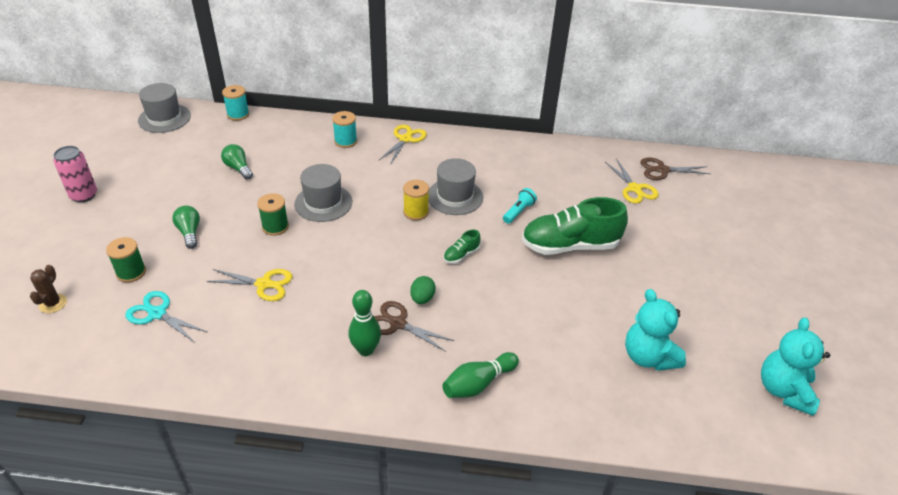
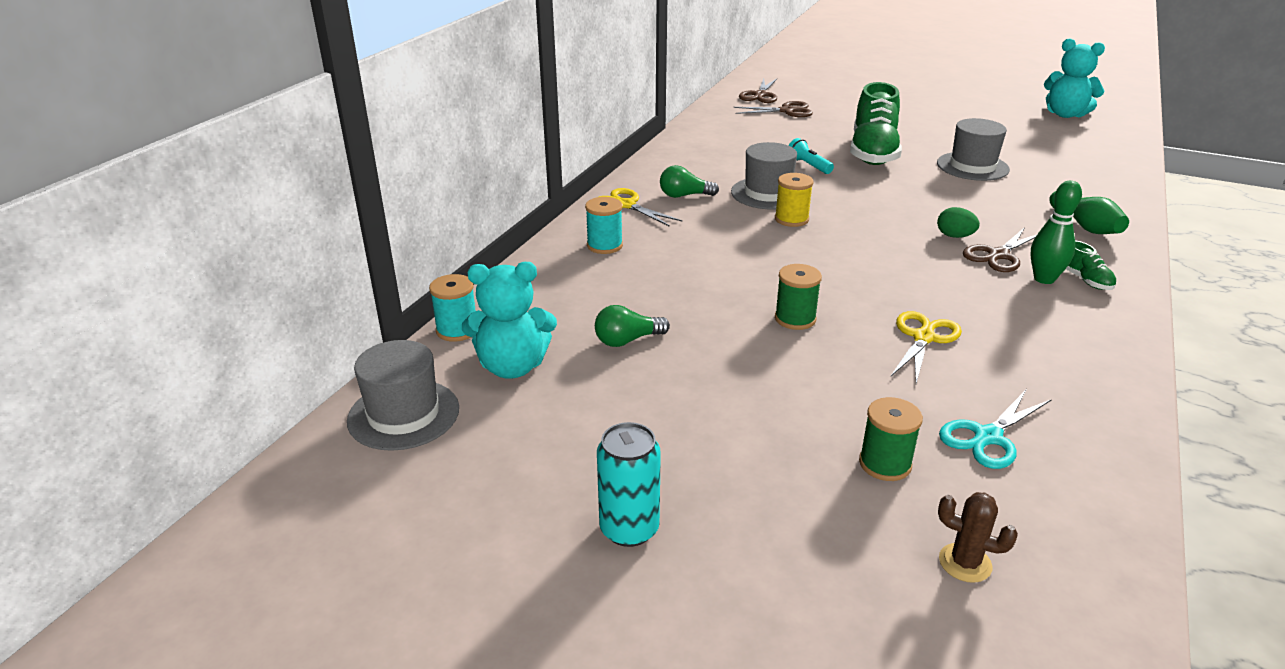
camera: 70 degrees left, 10 degrees down
pink can [53,146,97,202] -> turquoise can [597,422,661,547]
green light bulb [172,206,200,249] -> green light bulb moved to [660,165,719,198]
grey hat [294,164,352,222] -> grey hat moved to [937,118,1010,181]
green shoe [444,229,481,264] -> green shoe moved to [1066,241,1116,290]
yellow scissors [605,158,659,204] -> brown scissors [734,101,813,117]
turquoise teddy bear [625,289,686,371] -> turquoise teddy bear moved to [462,262,557,379]

